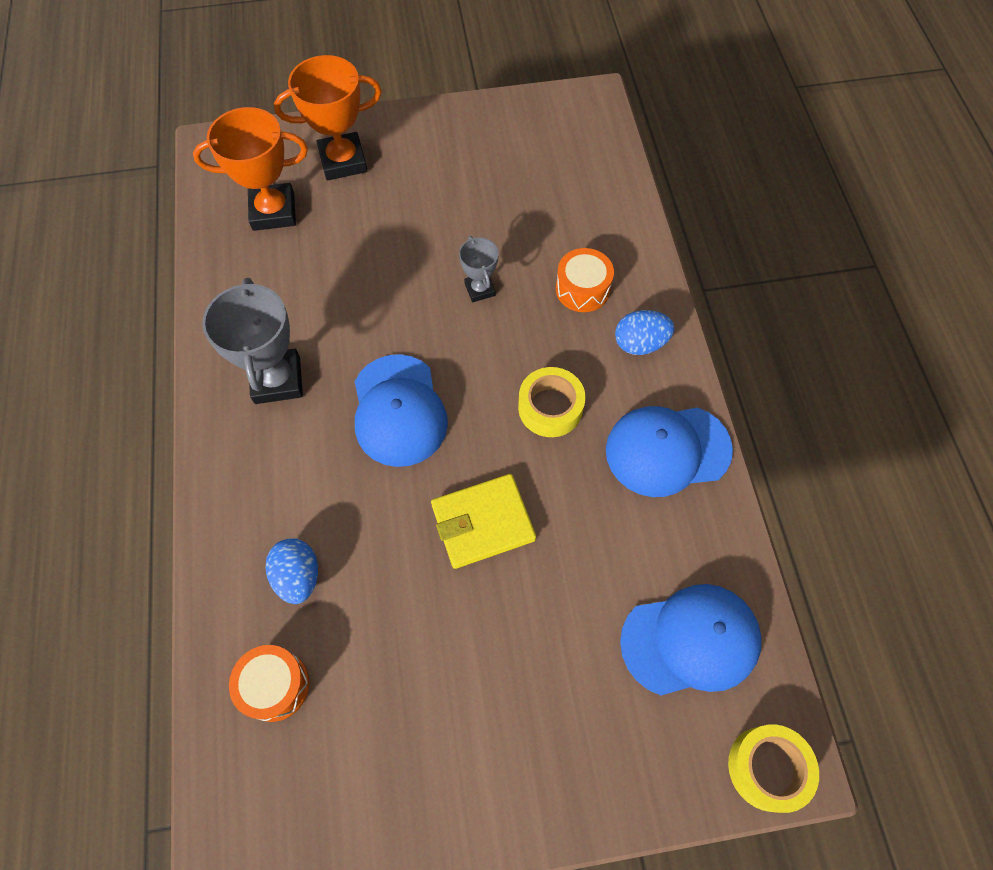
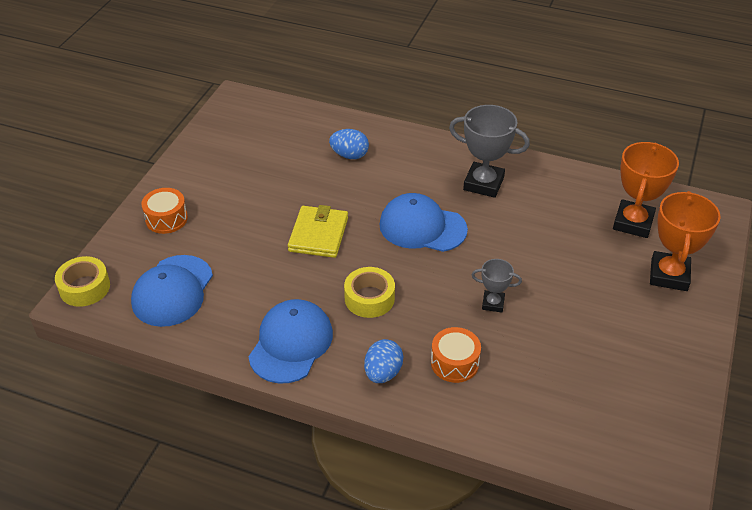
camera: 120 degrees right, 20 degrees down
orange drum [229,645,309,722] -> orange drum moved to [141,188,188,234]

